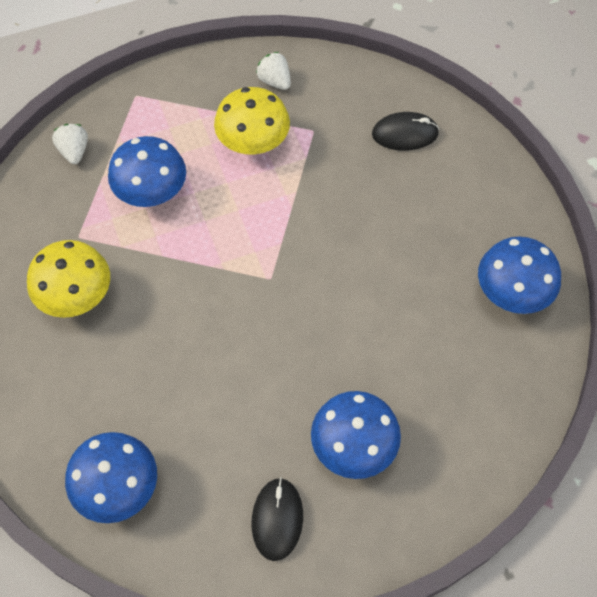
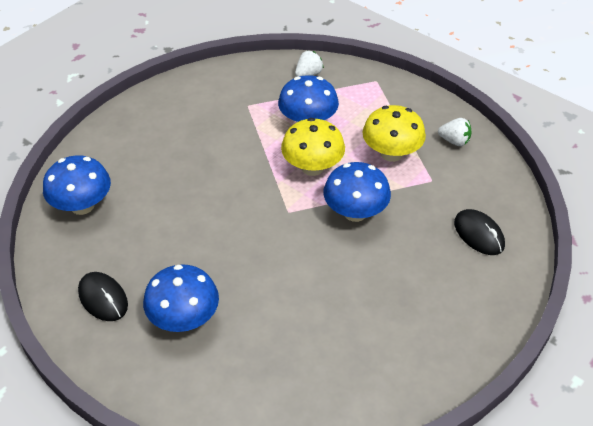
camera: 60 degrees right, 15 degrees down
yellow mushroom [27,240,110,318] -> yellow mushroom moved to [281,118,345,176]
black mouse [251,477,303,561] -> black mouse turned 75 degrees clockwise [78,272,128,321]
white strawberry [256,52,291,90] -> white strawberry turned 90 degrees clockwise [438,118,472,146]
blue mushroom [478,236,561,314] -> blue mushroom moved to [323,162,391,222]

